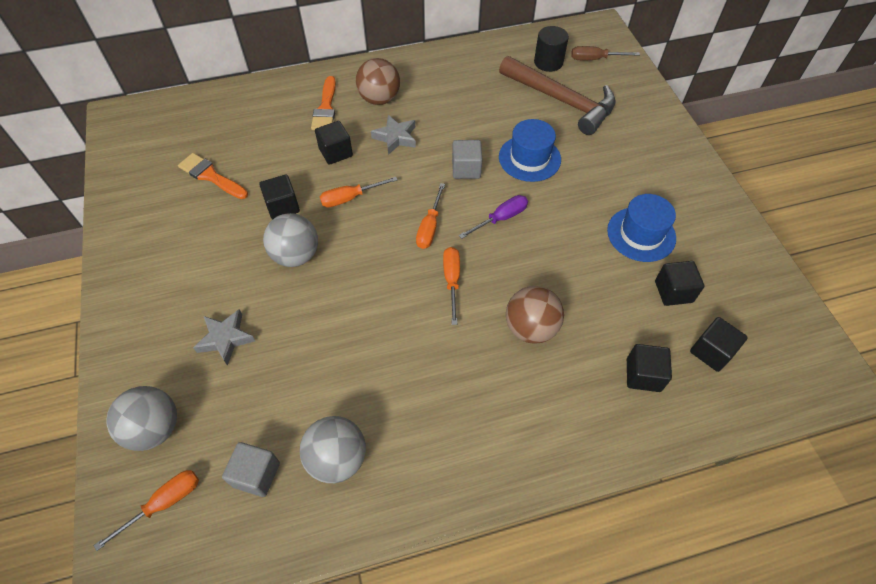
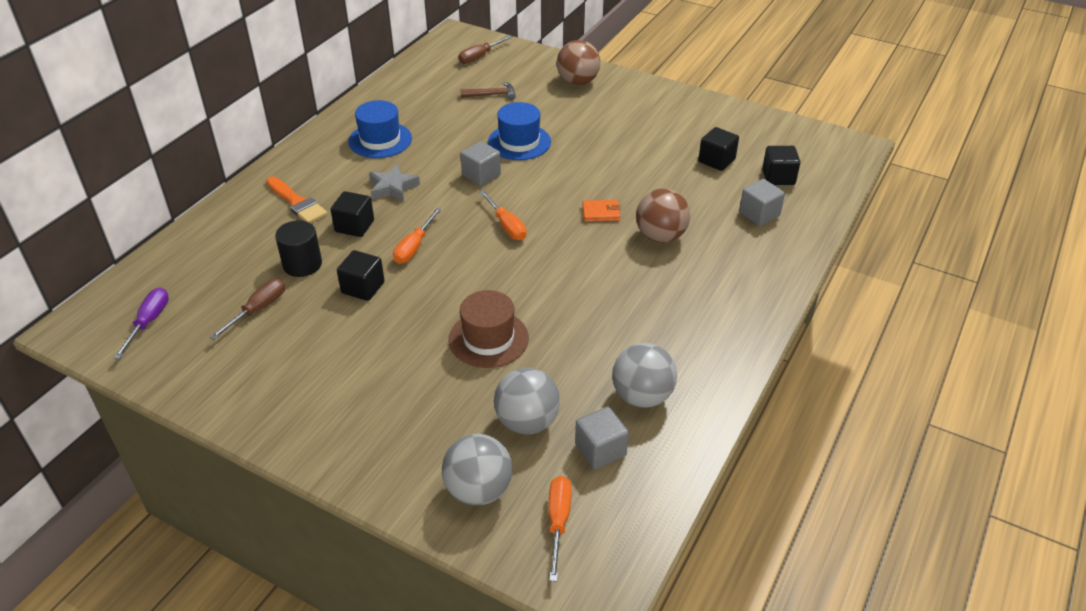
camera: 45 degrees left, 15 degrees down
orange brush [178,153,248,199] -> brown screwdriver [210,279,285,340]
grey star [193,309,255,366] -> none
grey ball [263,213,318,267] -> grey ball moved to [494,368,560,434]
brown ball [356,58,400,105] -> brown ball moved to [557,40,600,85]
orange screwdriver [443,247,460,325] -> none
purple screwdriver [459,195,528,239] -> purple screwdriver moved to [113,288,169,359]
brown hammer [499,56,616,135] -> brown hammer [460,82,516,100], size x0.43
black cylinder [534,26,569,72] -> black cylinder moved to [275,220,322,277]
blue hat [607,194,676,262] -> blue hat moved to [348,100,412,158]
black cube [627,344,672,392] -> grey cube [739,179,785,226]
none -> brown hat [449,290,529,368]
none -> orange wallet [582,200,621,222]

